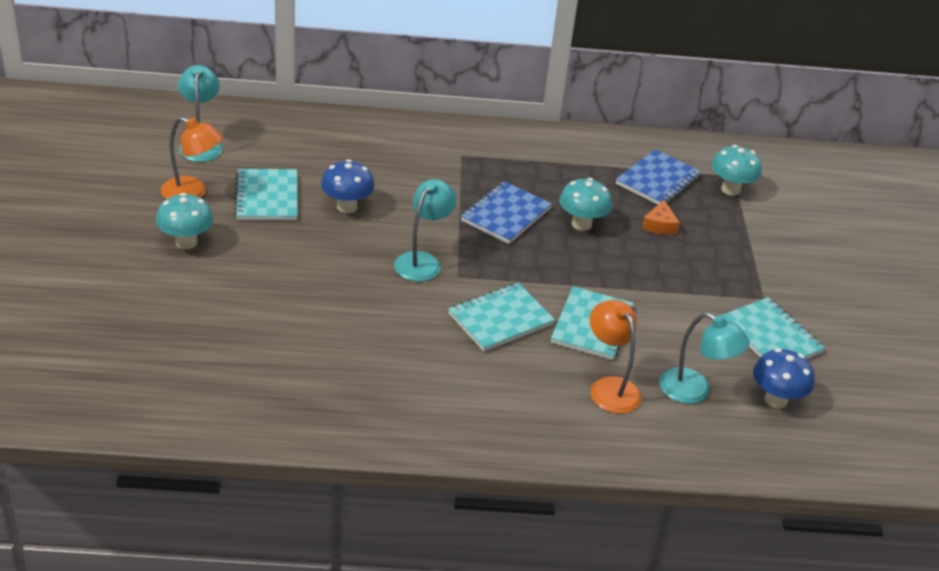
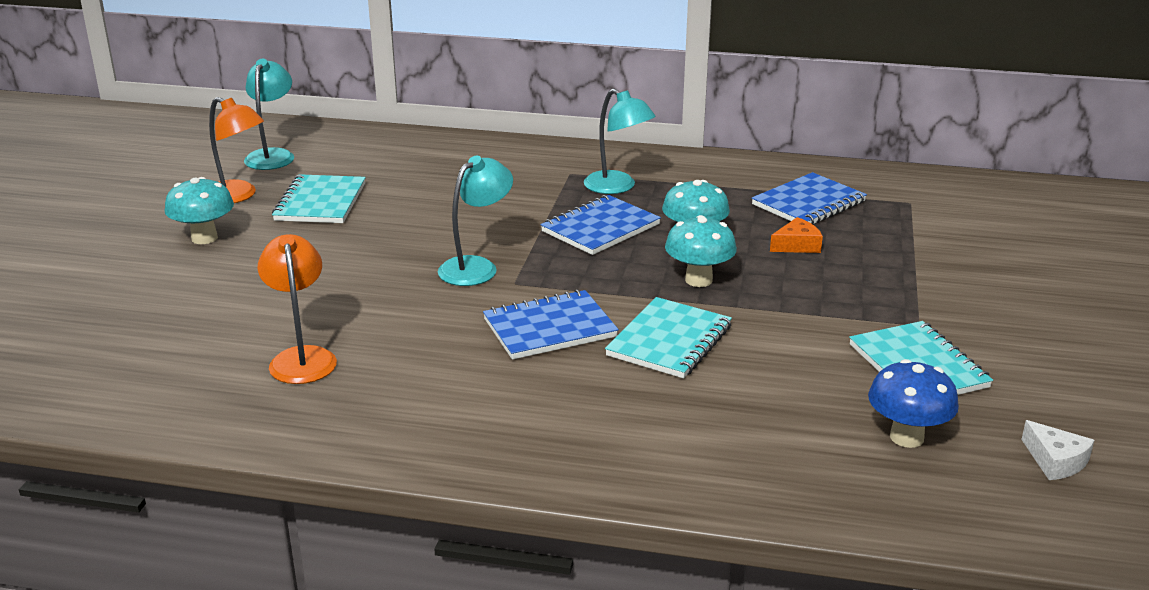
camera: 15 degrees right, 10 degrees down
blue mushroom [321,159,375,213] -> none
turquoise notebook [448,283,555,352] -> blue notebook [483,289,619,360]
orange lamp [589,300,642,414] -> orange lamp moved to [258,234,337,384]
orange cheese [642,200,680,235] -> orange cheese turned 135 degrees counterclockwise [770,217,823,253]
turquoise lamp [659,312,750,404] -> turquoise lamp moved to [584,89,656,194]
turquoise mushroom [711,145,762,196] -> turquoise mushroom moved to [665,215,737,287]
none -> white cheese [1021,420,1094,480]

